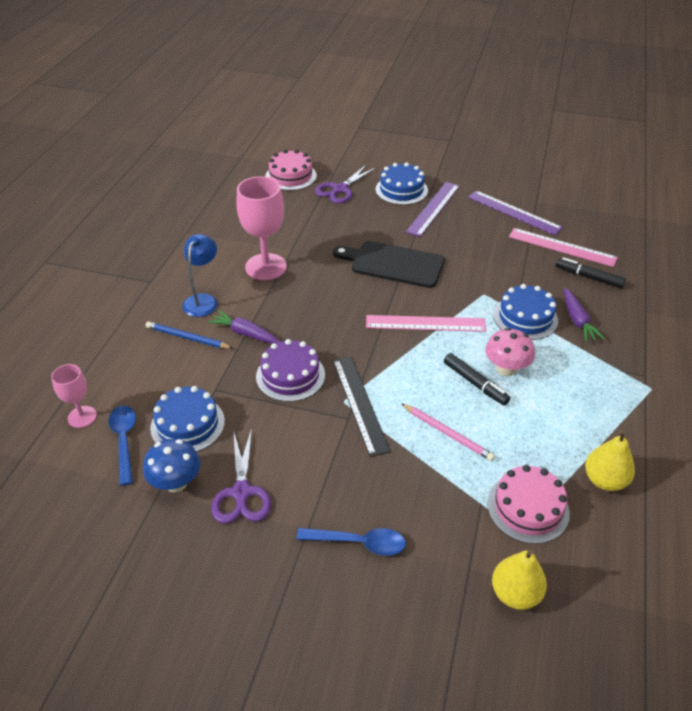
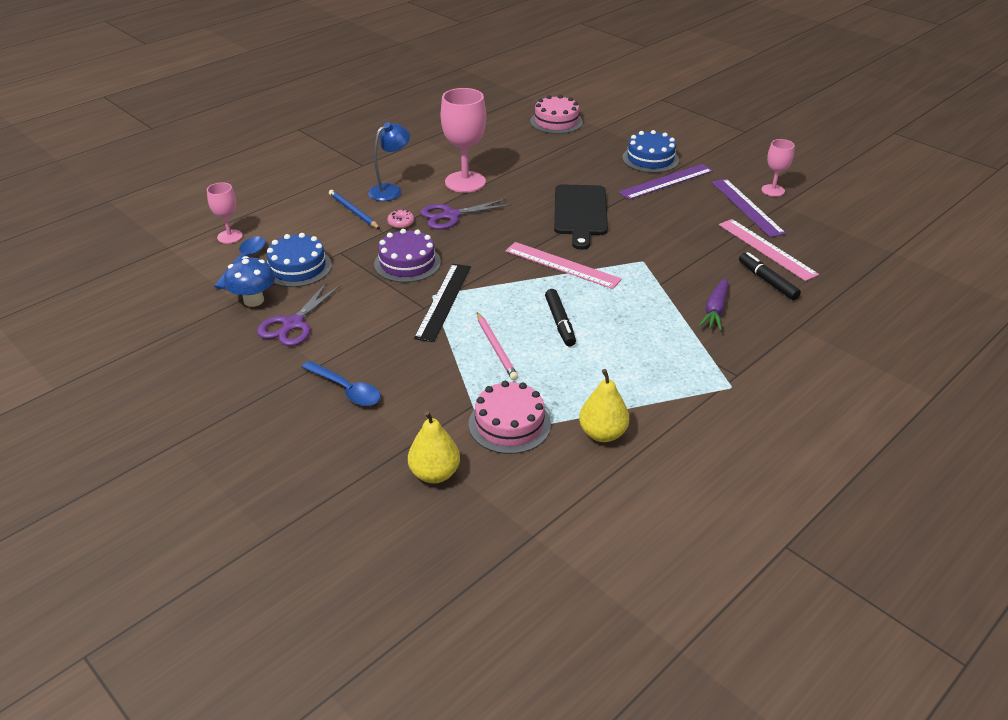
camera: 30 degrees right, 5 degrees down
purple carrot [207,310,281,344] -> pink donut [387,209,414,228]
purple scissors [315,164,377,203] -> purple scissors moved to [420,199,512,230]
black cutting board [333,241,445,288] -> black cutting board turned 135 degrees counterclockwise [554,184,608,250]
pink mushroom [485,328,535,376] -> none
blue cake [493,284,558,340] -> none
none -> pink goblet [761,139,795,197]

